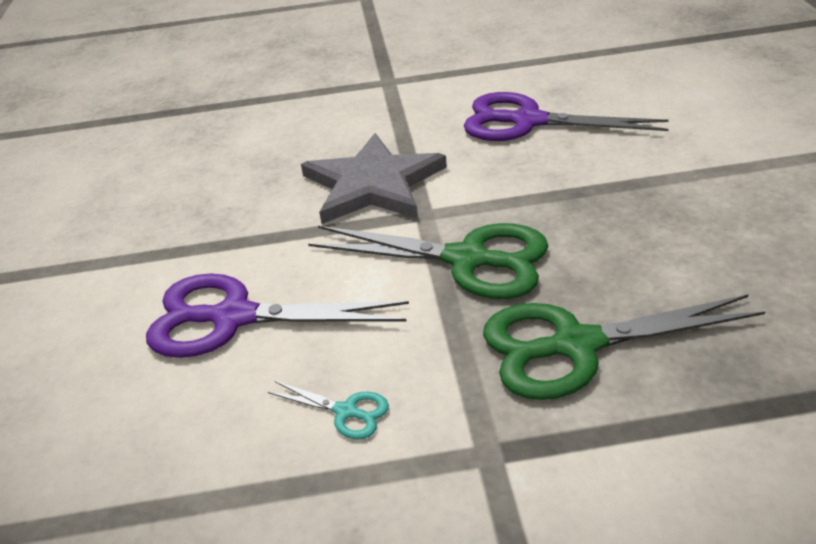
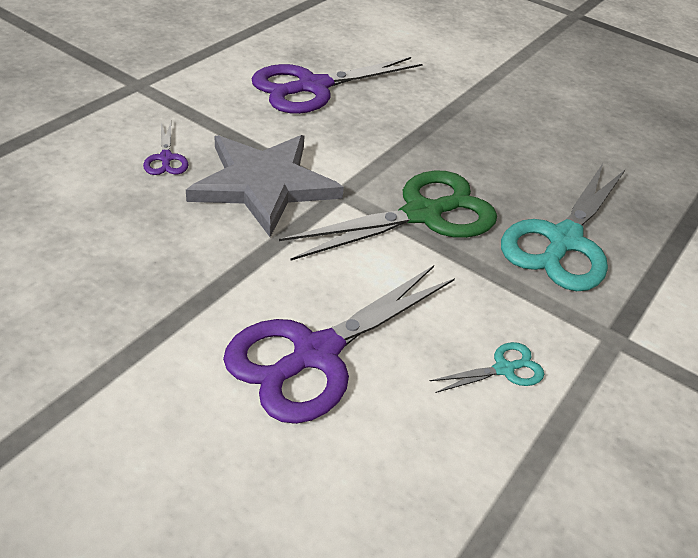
camera: 55 degrees left, 5 degrees up
green scissors [483,294,765,400] -> turquoise scissors [501,164,626,291]
none -> purple scissors [143,122,189,175]

